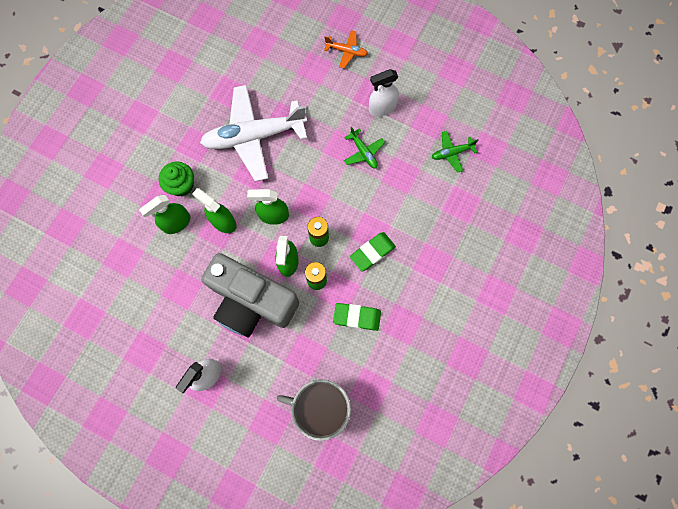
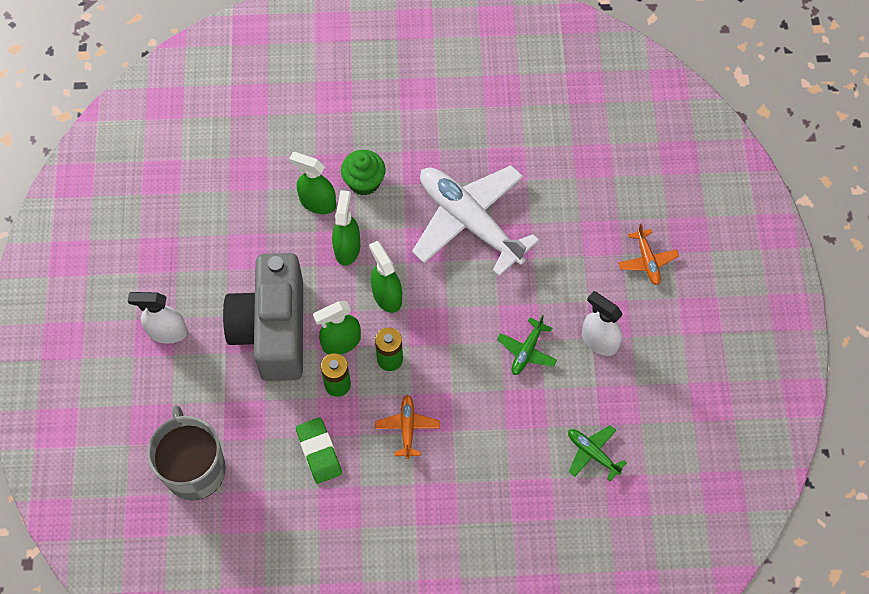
camera: 60 degrees right, 10 degrees down
green eraser [350,232,396,271] -> orange plane [375,395,440,459]

